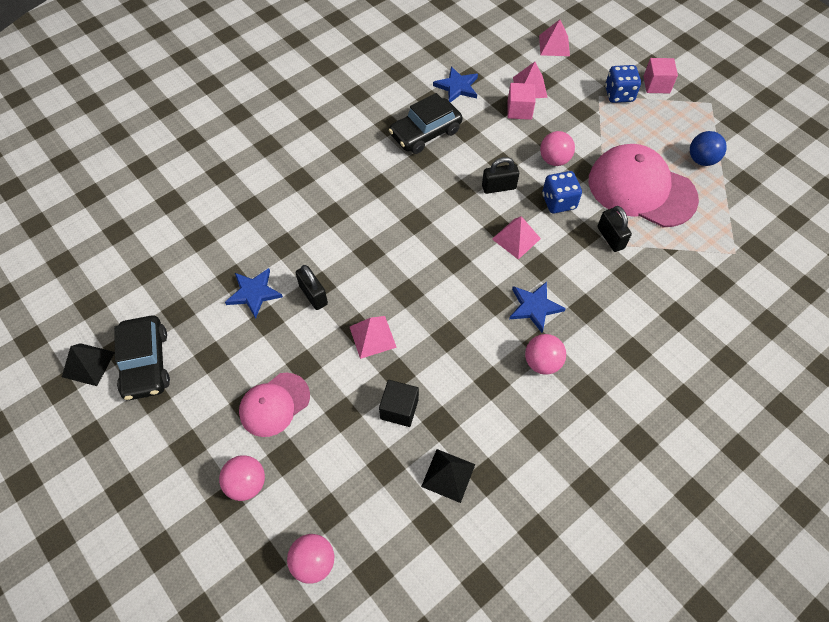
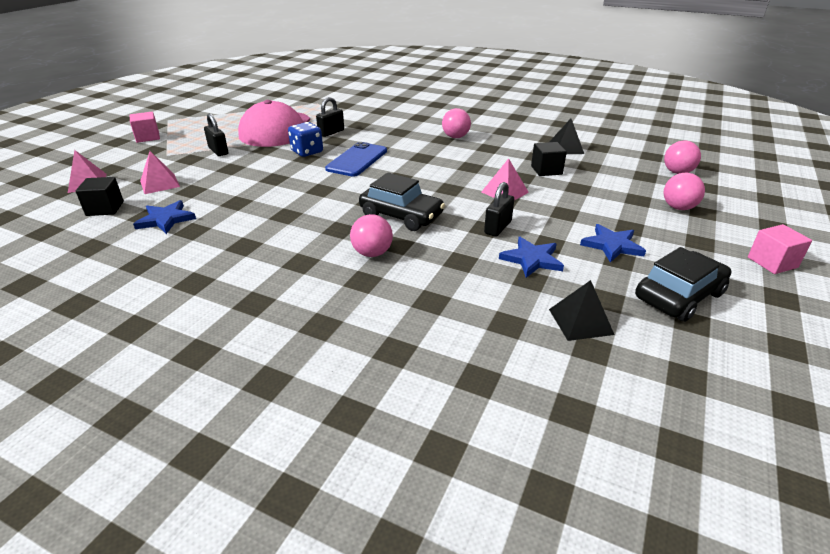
camera: 115 degrees left, 25 degrees down
black pyramid [62,343,115,386] -> black pyramid moved to [549,280,615,341]
pink cap [239,373,310,437] -> none
black car [389,93,463,154] -> black car moved to [359,173,445,231]
black padlock [482,157,519,194] -> black padlock moved to [204,113,228,156]
pink pyramid [492,216,541,259] -> blue phone [325,142,387,177]
pink cube [507,83,536,120] -> pink cube moved to [748,224,812,274]
blue star [509,282,566,333] -> blue star moved to [580,224,646,263]
pink ball [540,131,575,166] -> pink ball moved to [350,214,393,257]
blue dice [605,65,641,103] -> none
blue ball [690,131,727,166] -> none
none -> black cube [76,177,124,216]

